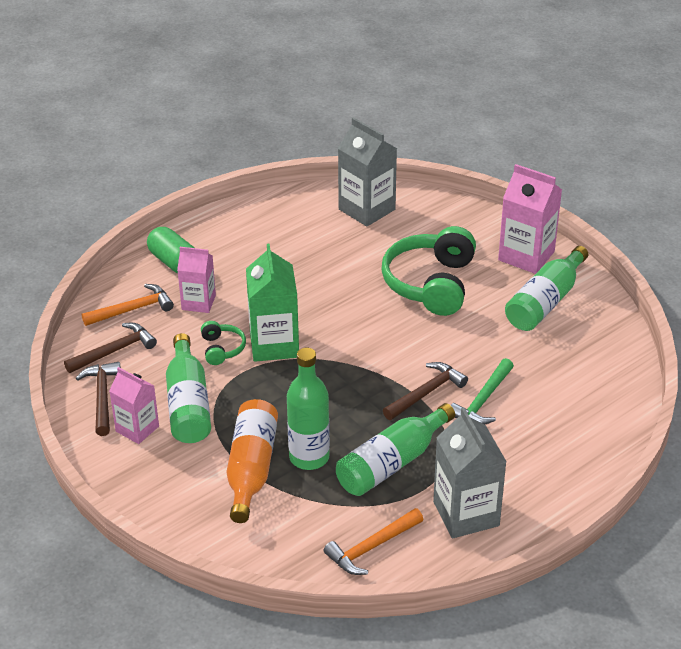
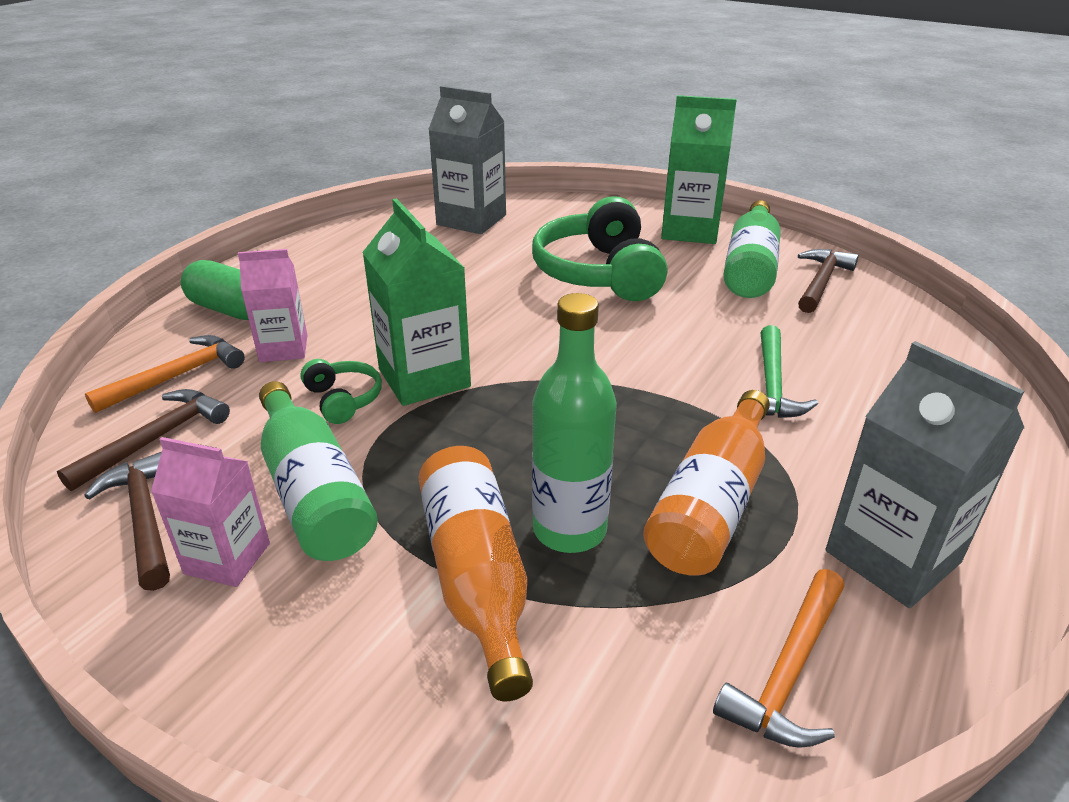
camera: 20 degrees left, 5 degrees down
green bottle [336,403,455,496] -> orange bottle [643,390,770,576]
brown hammer [383,362,468,420] -> brown hammer moved to [798,249,859,313]
pink carton [498,164,562,274] -> green carton [661,95,737,244]

